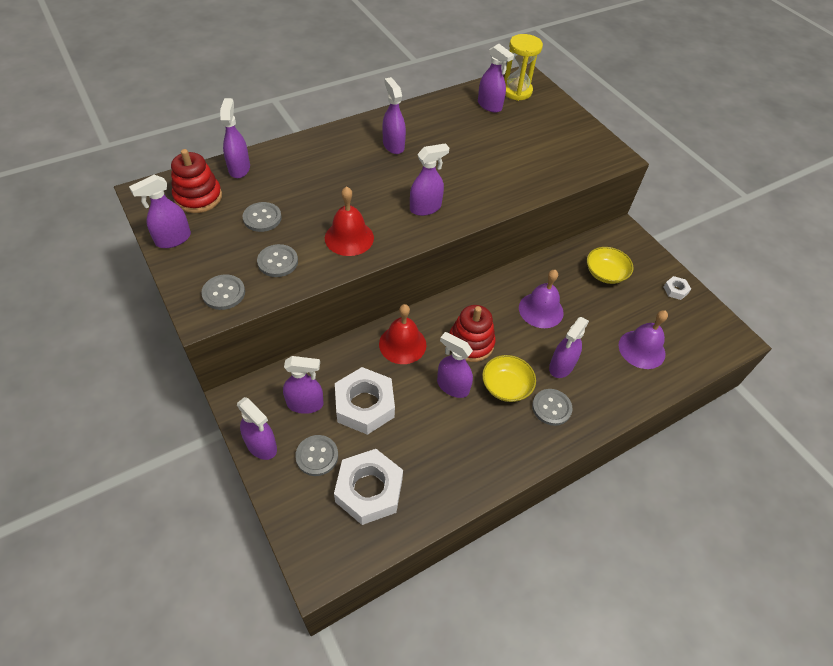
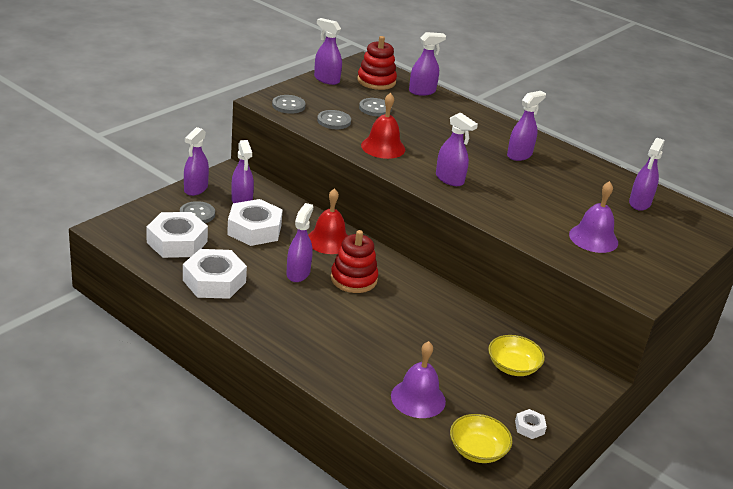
camera: 70 degrees right, 20 degrees down
yellow bowl [482,355,536,402] -> yellow bowl moved to [450,414,513,463]
yellow hourglass [504,34,543,101] -> none
purple bell [519,270,564,328] -> purple bell moved to [569,181,618,253]
grey button [532,389,573,426] -> none
purple spray bottle [549,317,589,378] -> none
none -> white nut [183,249,247,299]

